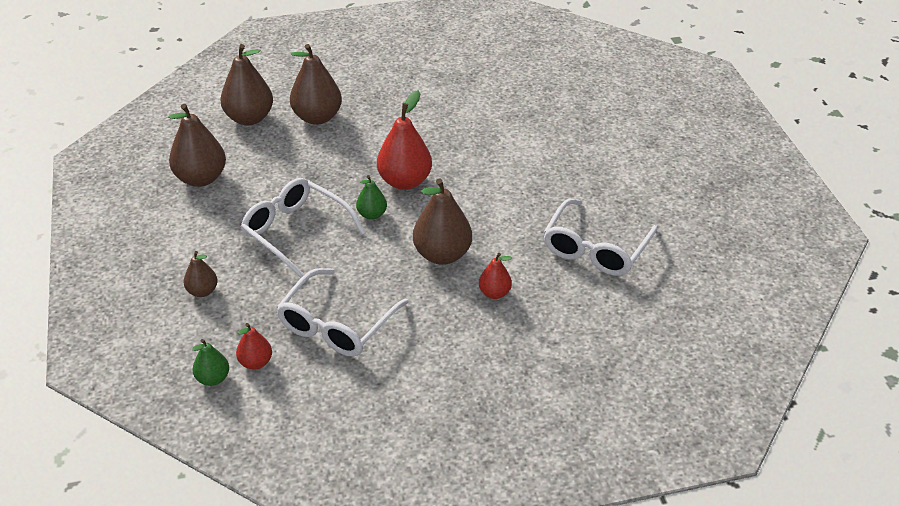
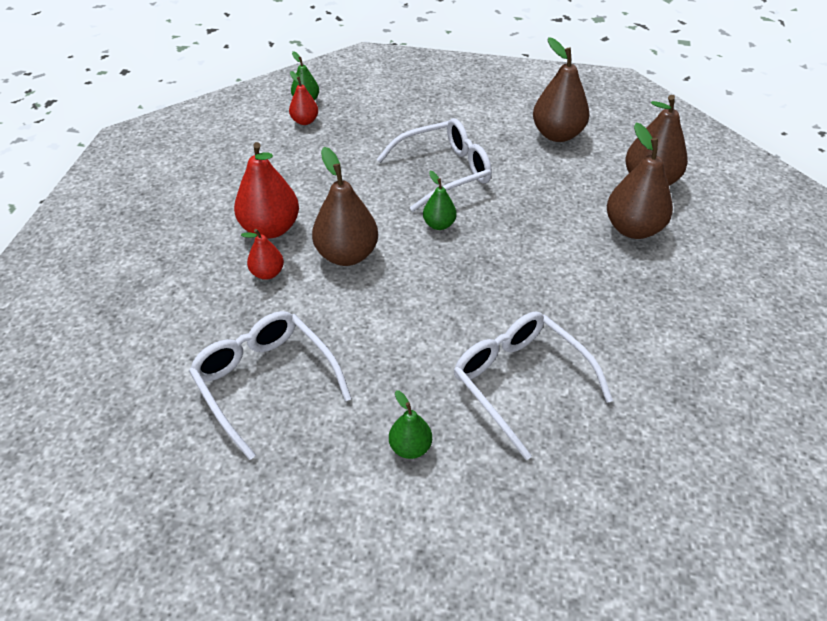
camera: 115 degrees right, 5 degrees up
brown pear [184,251,218,297] -> none
white glasses [276,268,408,357] -> white glasses moved to [454,311,613,460]
red pear [377,90,432,190] -> red pear moved to [234,142,299,239]
none -> green pear [389,390,432,459]

